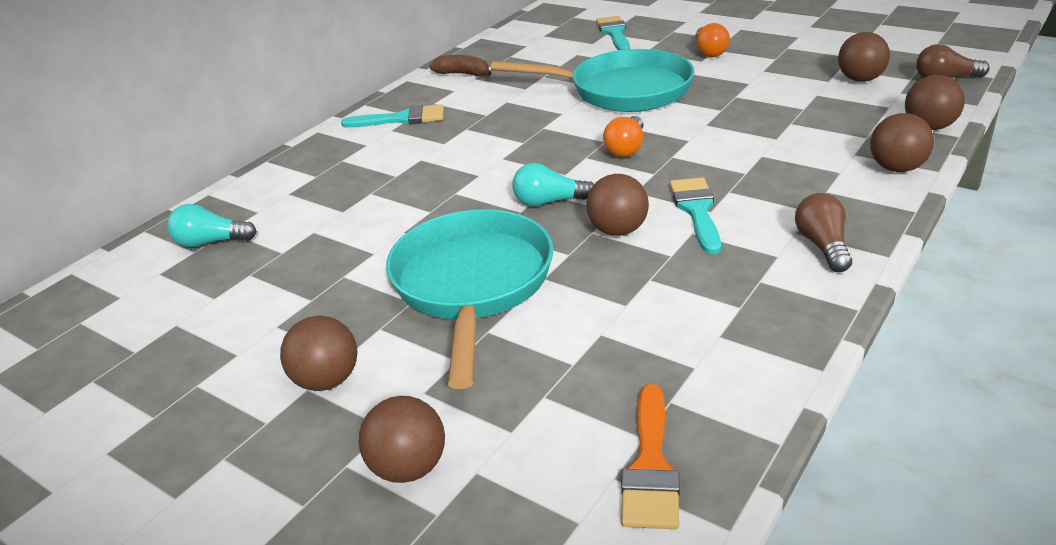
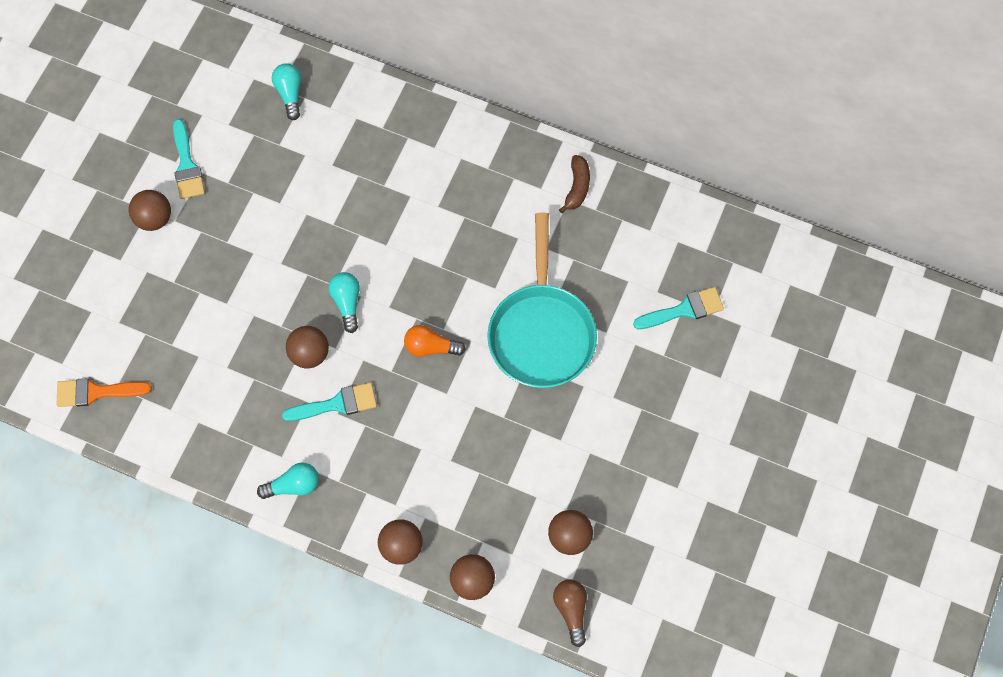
camera: 75 degrees right, 35 degrees up
turquoise brush [341,104,444,128] -> turquoise brush moved to [173,119,205,199]
brown ball [359,396,445,483] -> none
turquoise pan [386,209,553,389] -> none
orange light bulb [696,23,730,57] -> none
brown light bulb [795,193,852,272] -> turquoise light bulb [257,463,319,499]

